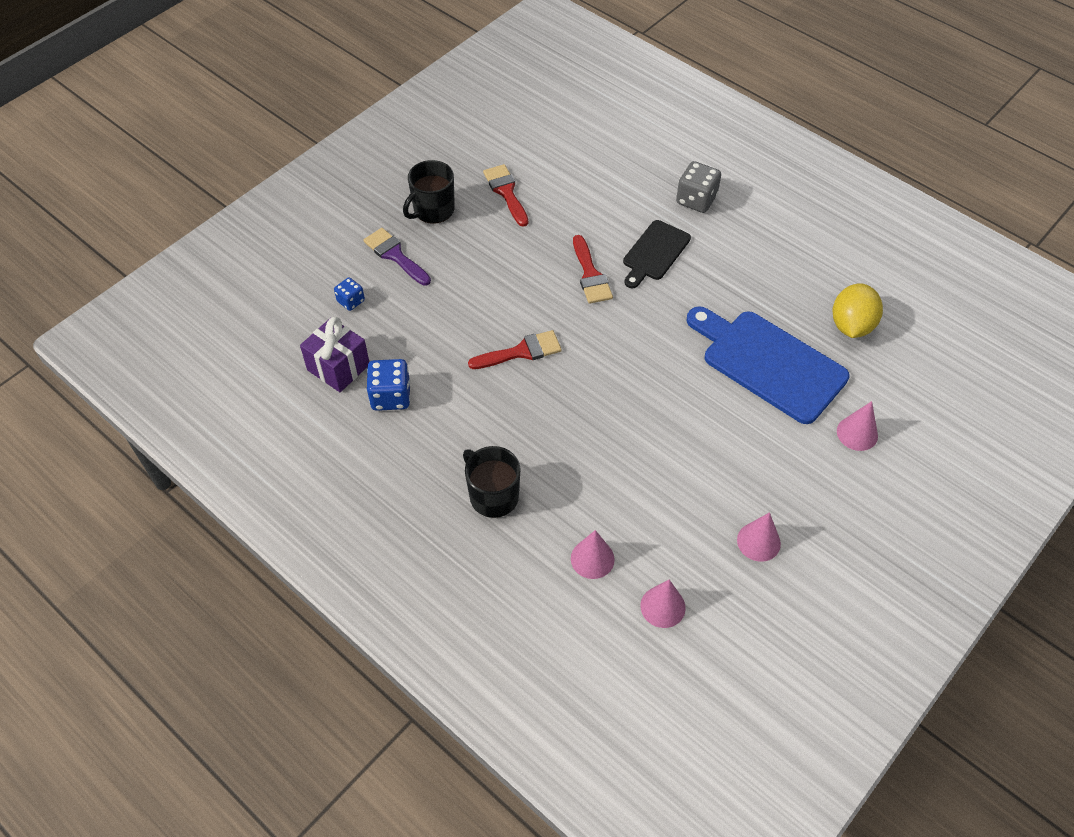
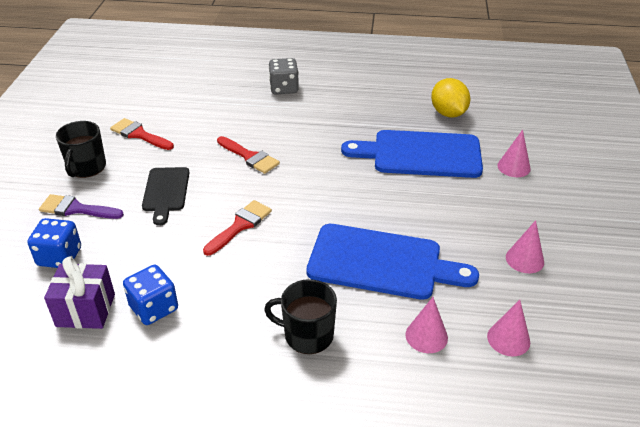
camera: 35 degrees left, 15 degrees down
blue dice [334,277,365,311] -> blue dice [27,218,81,268], size x1.67
black cutting board [623,220,691,288] -> black cutting board moved to [142,167,189,226]
none -> blue cutting board [307,224,479,300]

